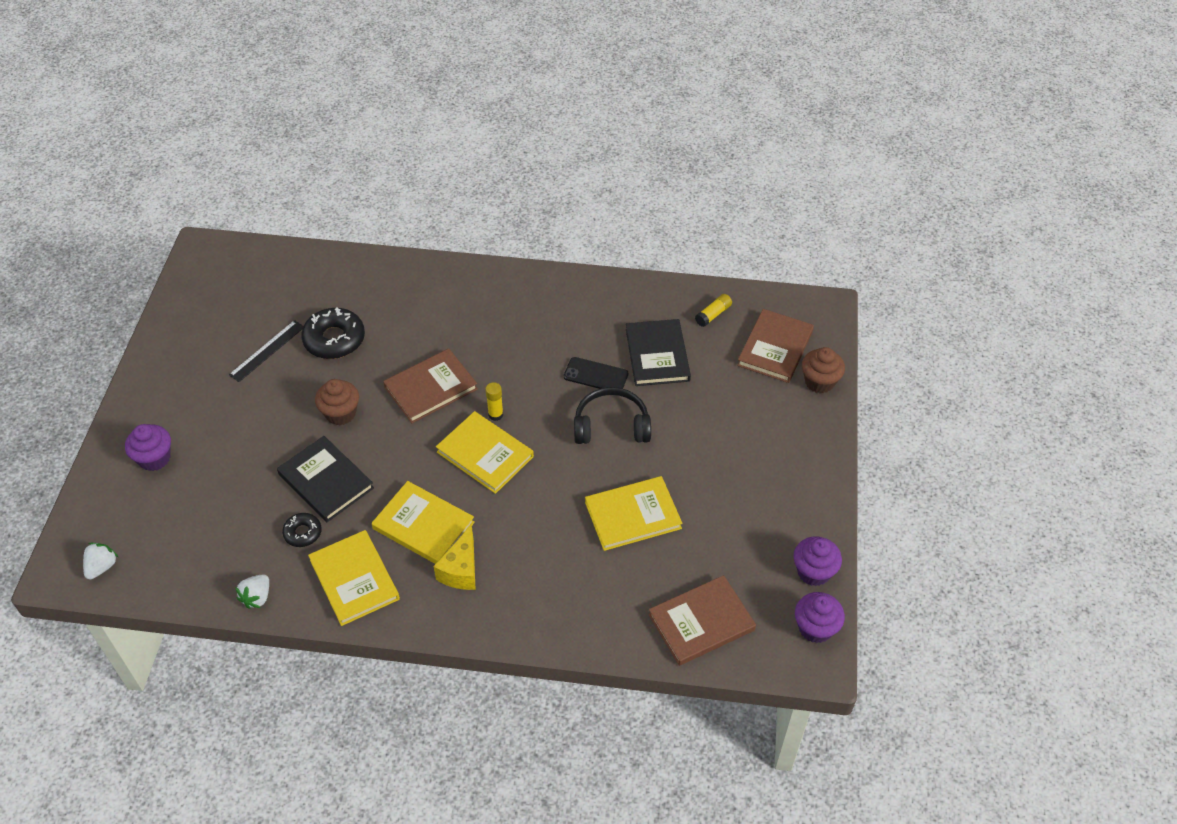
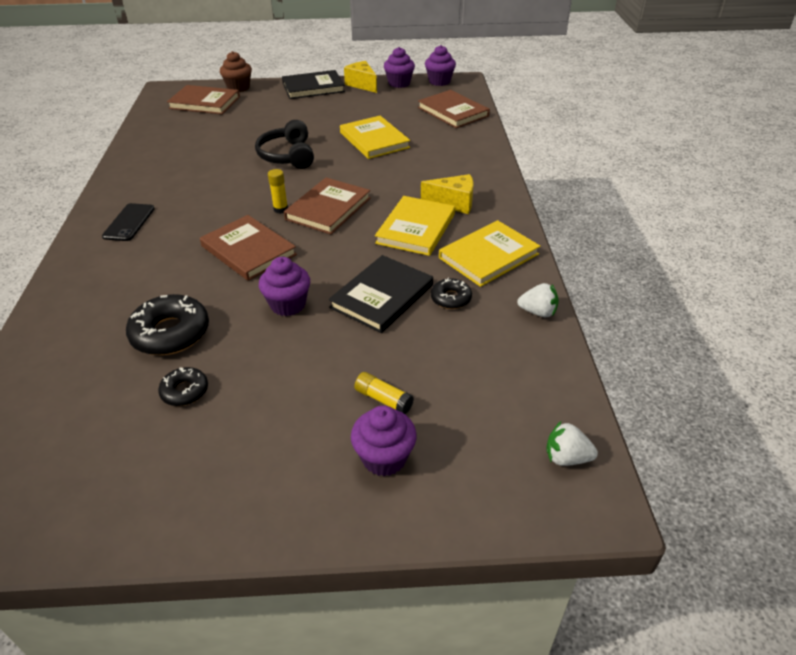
camera: 100 degrees left, 10 degrees down
black ruler [229,320,303,382] -> black donut [158,367,208,406]
brown cupcake [315,379,359,425] -> purple cupcake [259,257,310,316]
yellow book [436,411,534,494] -> brown book [284,178,371,234]
black phone [564,357,628,389] -> black phone moved to [102,203,155,241]
black book [626,319,691,386] -> black book moved to [282,70,345,99]
yellow glue stick [695,294,732,327] -> yellow glue stick moved to [354,372,414,414]
none -> yellow cheese [344,61,377,93]

